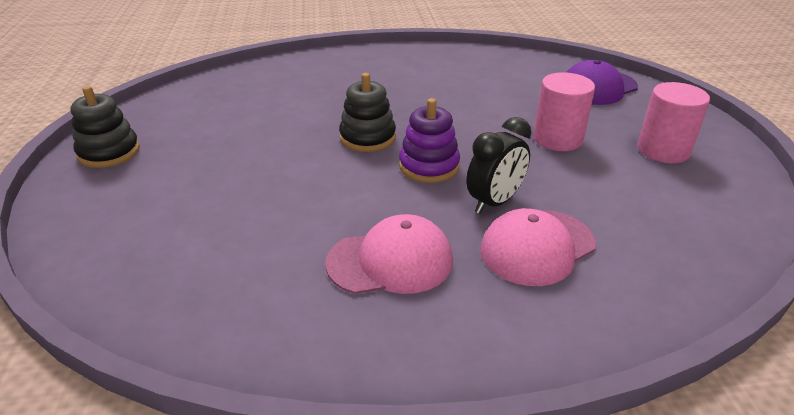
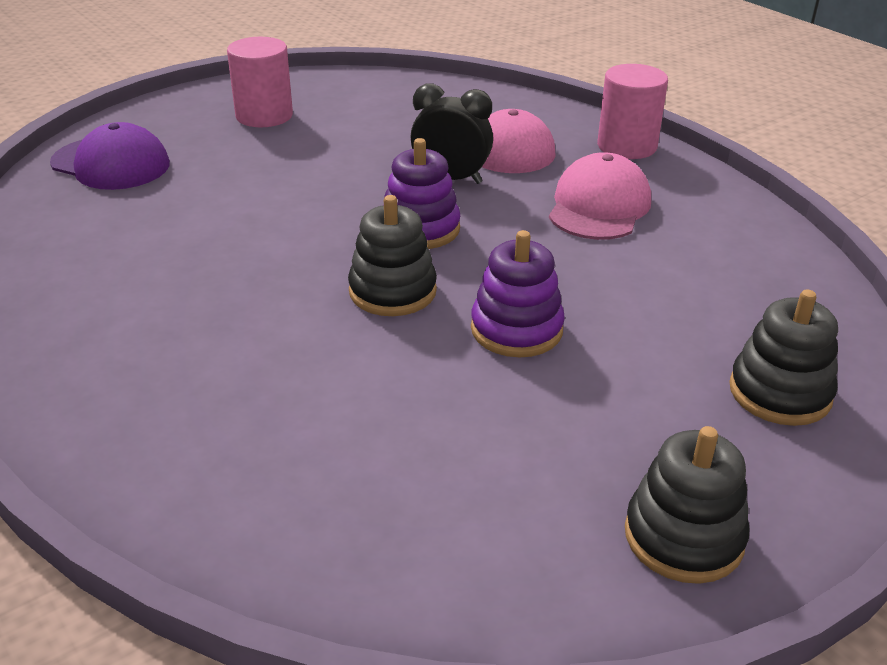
camera: 120 degrees left, 0 degrees up
pink cap [325,214,453,294] -> pink cap turned 60 degrees clockwise [549,152,651,240]
pink cylinder [533,72,595,151] -> pink cylinder moved to [597,64,668,159]
none -> purple stacking toy [471,230,565,357]
none -> black stacking toy [729,290,838,426]

